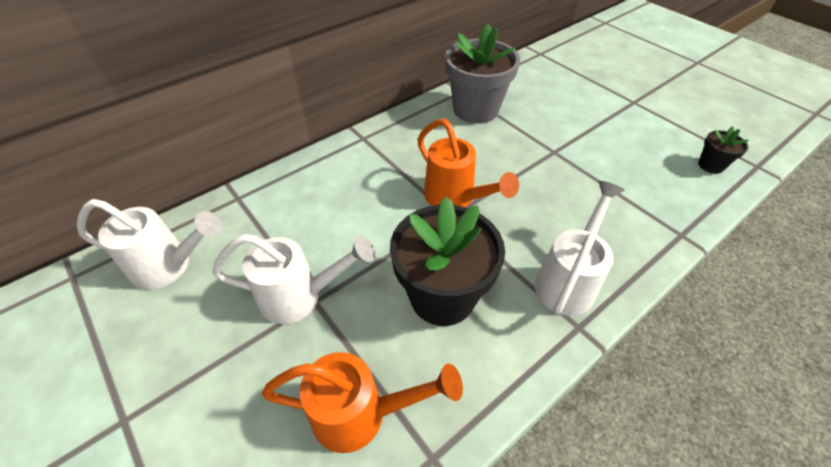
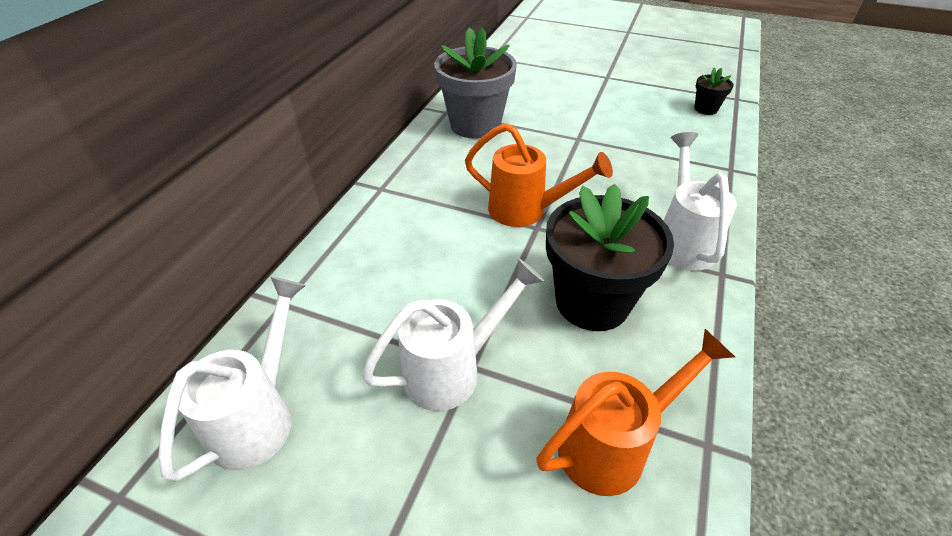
camera: 30 degrees left, 5 degrees down
white watering can [77,199,222,290] -> white watering can turned 45 degrees counterclockwise [158,277,306,482]

